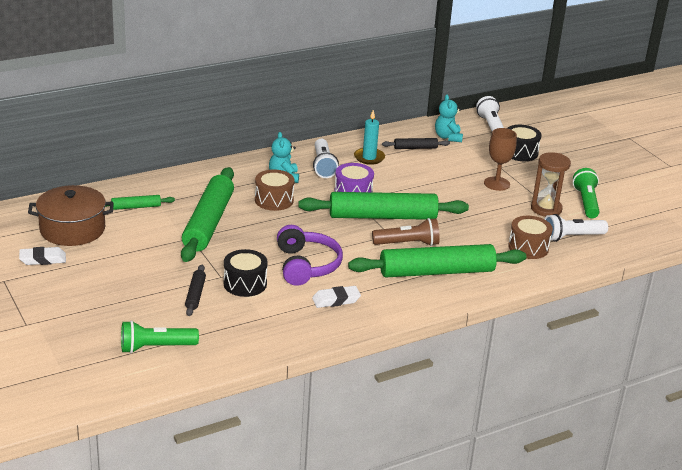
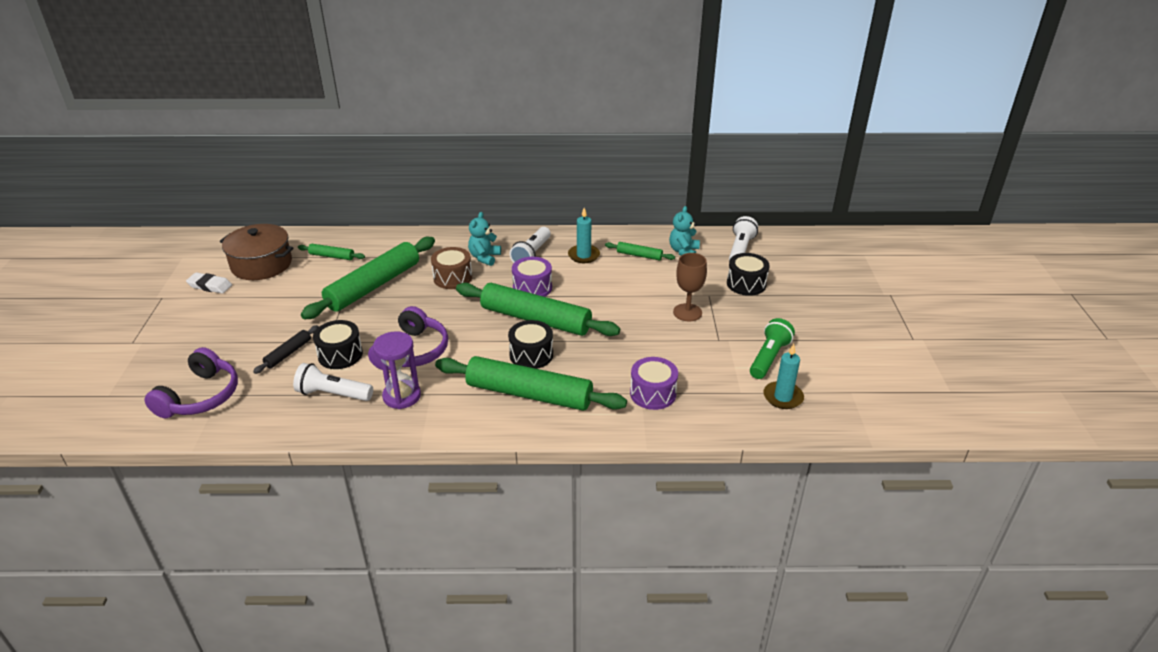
camera: 30 degrees right, 5 degrees up
green flashlight [121,320,199,353] -> purple headphones [144,347,238,418]
white eraser [312,286,361,308] -> purple hourglass [373,331,421,409]
brown flashlight [372,218,440,246] -> black drum [508,320,553,369]
black rolling pin [382,138,450,149] -> green rolling pin [605,242,675,261]
brown drum [508,216,553,259] -> purple drum [630,357,678,410]
brown hourglass [531,152,571,217] -> none
white flashlight [545,214,608,242] -> white flashlight moved to [293,363,373,401]
none -> turquoise candle [763,344,804,409]

